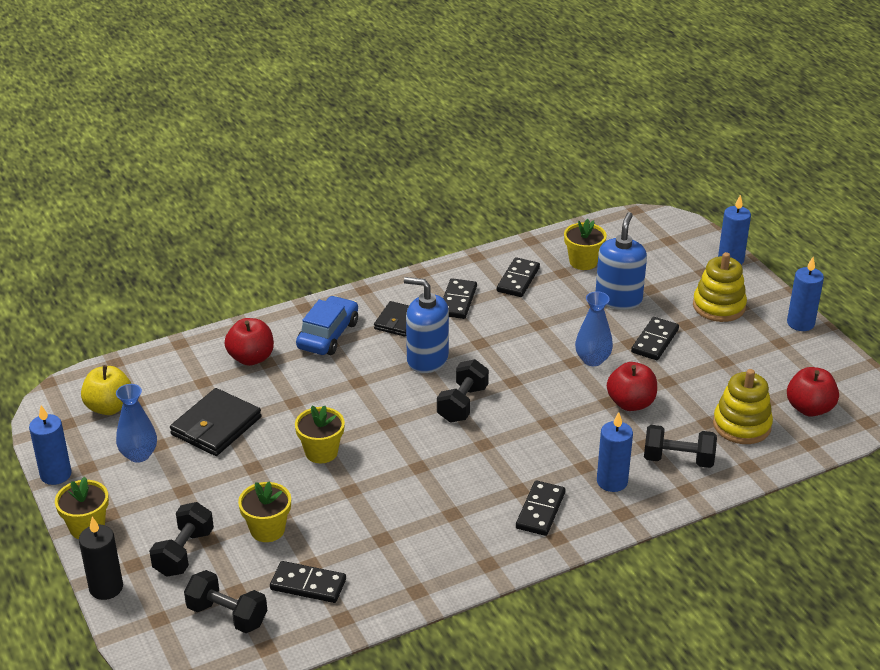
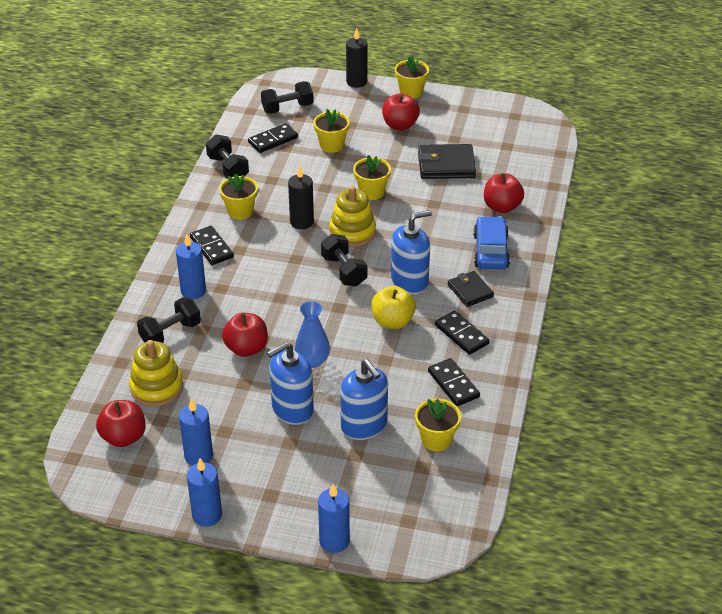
camera: 130 degrees right, 5 degrees up
blue candle [29,405,71,485] -> blue candle moved to [179,398,213,466]
yellow apple [81,365,131,415] -> yellow apple moved to [371,286,416,329]
blue vase [116,384,157,463] -> none
black dumbbell [149,502,214,577] -> black dumbbell moved to [206,134,249,179]
black wallet [170,388,261,456] -> black wallet turned 75 degrees counterclockwise [418,144,476,179]
blue car [296,296,358,355] -> blue car turned 150 degrees counterclockwise [473,216,510,269]
black domino [631,317,679,360] -> blue soap dispenser [267,342,314,425]
yellow stacking toy [693,252,747,322] -> yellow stacking toy moved to [329,186,376,247]
none -> yellow flower pot [219,174,258,220]
none -> black candle [288,166,314,229]
none -> red apple [382,93,420,130]

